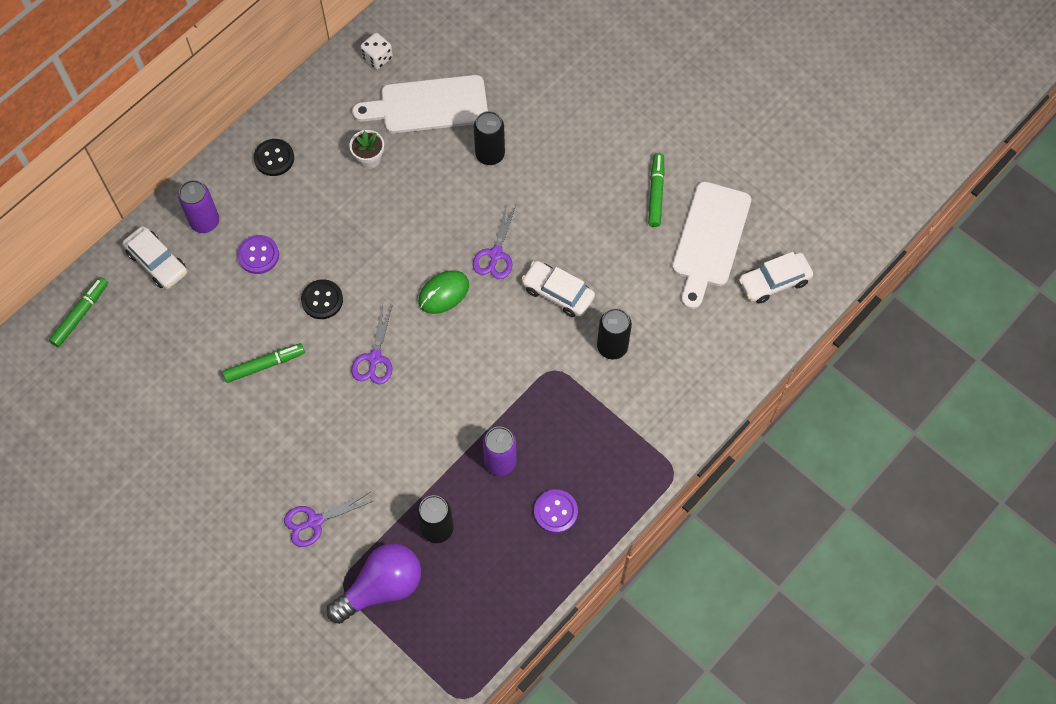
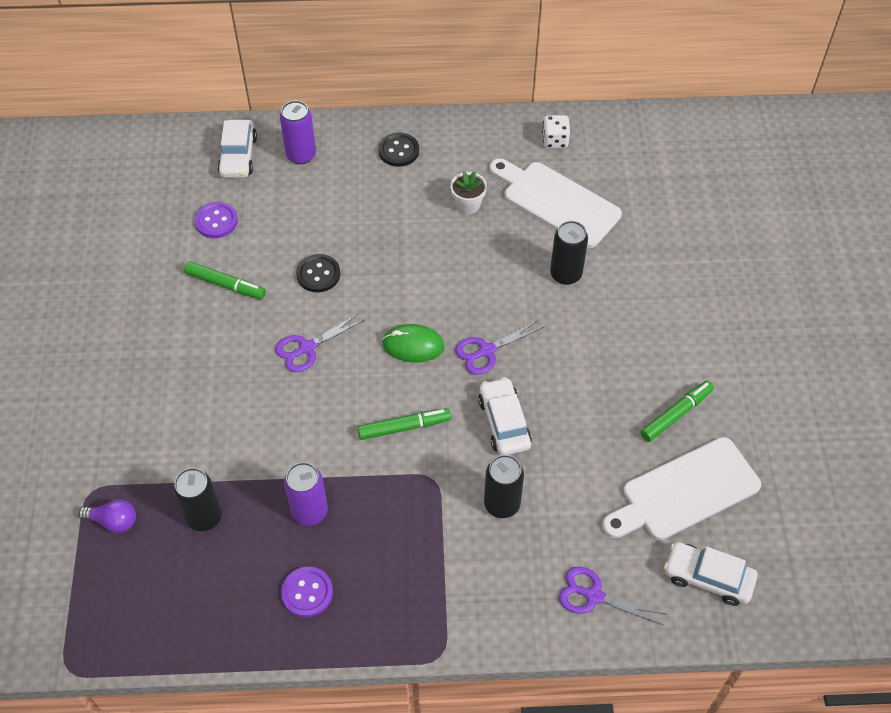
camera: 45 degrees right, 10 degrees down
green marker [49,277,108,347] -> green marker moved to [357,408,451,440]
purple button [237,235,279,274] -> purple button moved to [194,202,238,238]
purple scissors [284,492,375,547] -> purple scissors moved to [559,567,667,625]
purple light bulb [327,543,421,624] -> purple light bulb [78,499,136,533], size x0.53

